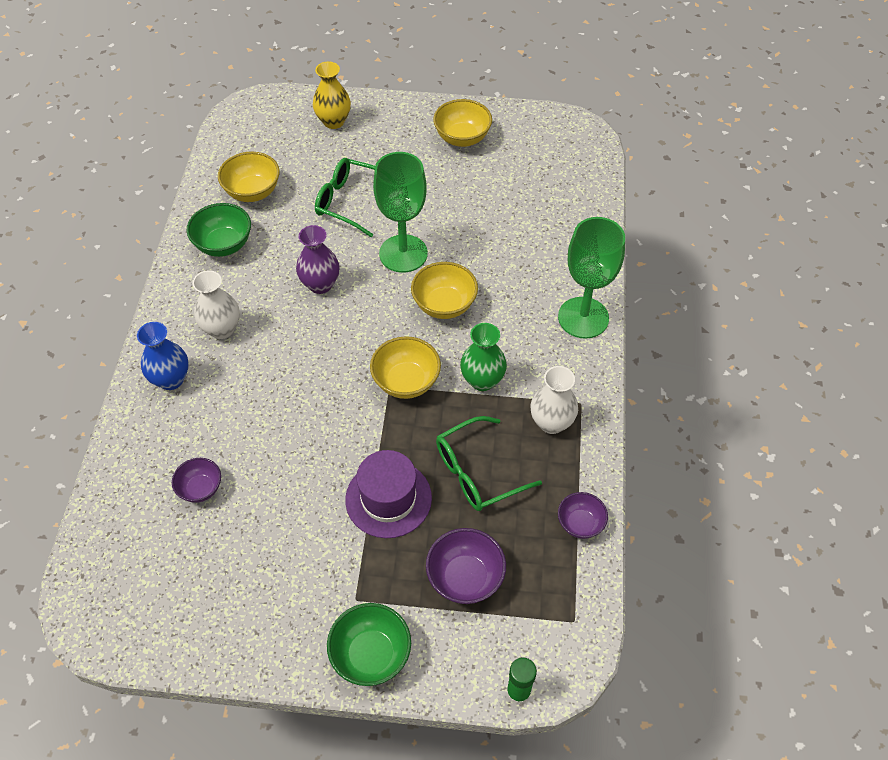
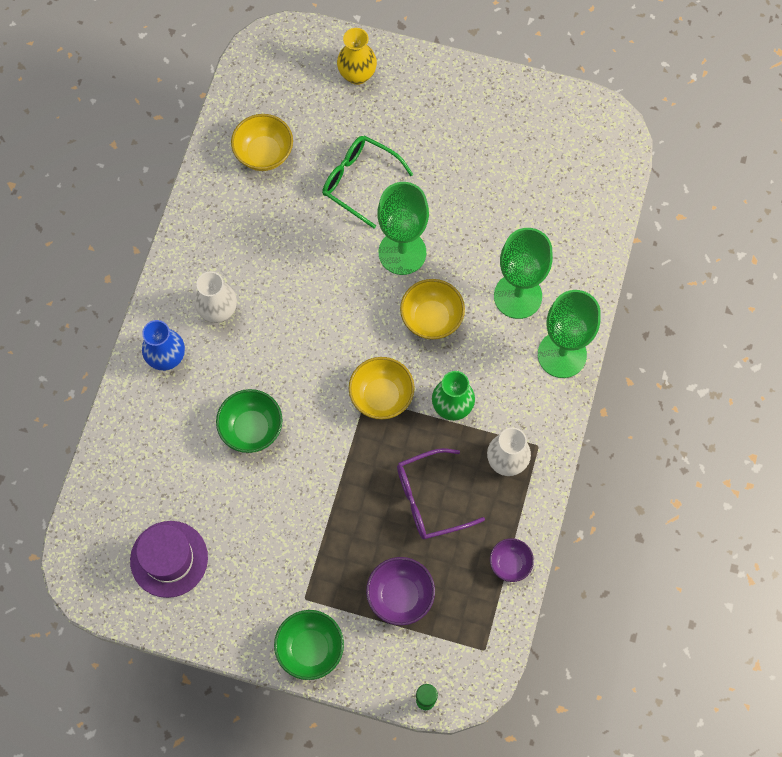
camera: 10 degrees right, 15 degrees up
purple bowl [172,458,221,503] -> none
green bowl [187,203,251,257] -> green bowl moved to [216,389,283,453]
purple vase [296,225,340,294] -> none
purple hat [345,450,432,538] -> purple hat moved to [130,521,208,598]
yellow bowl [433,99,492,147] -> none
green glasses [436,416,542,511] -> purple glasses [397,448,485,539]
none -> green goblet [494,228,553,319]

